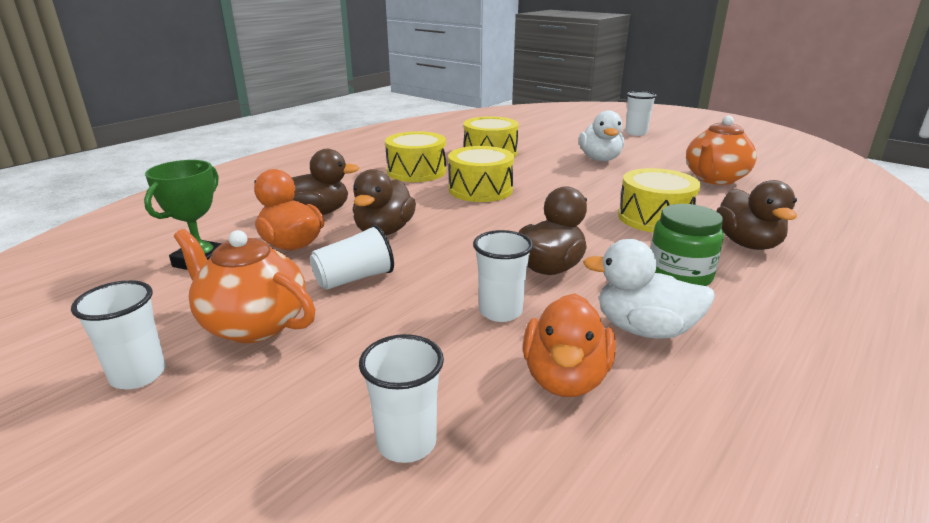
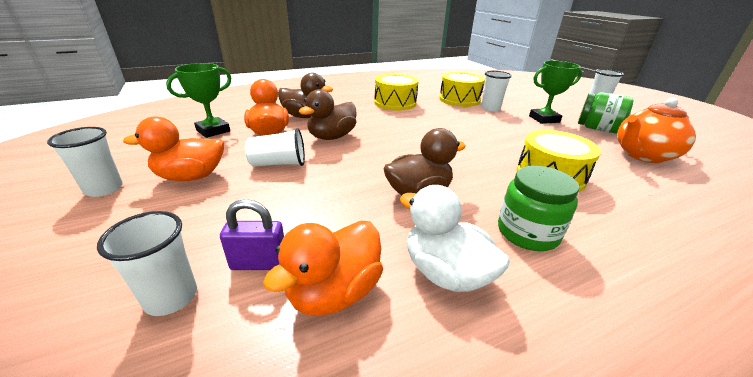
camera: 25 degrees right, 5 degrees up
orange teapot [174,229,316,343] -> orange duck [123,116,224,181]
yellow drum [448,146,514,202] -> none
white cup [473,230,533,322] -> white cup moved to [481,71,512,111]
white duck [579,110,624,161] -> green trophy [529,61,582,124]
brown duck [716,180,797,250] -> none
none -> purple padlock [220,199,284,270]
none -> green jar [578,92,633,134]

